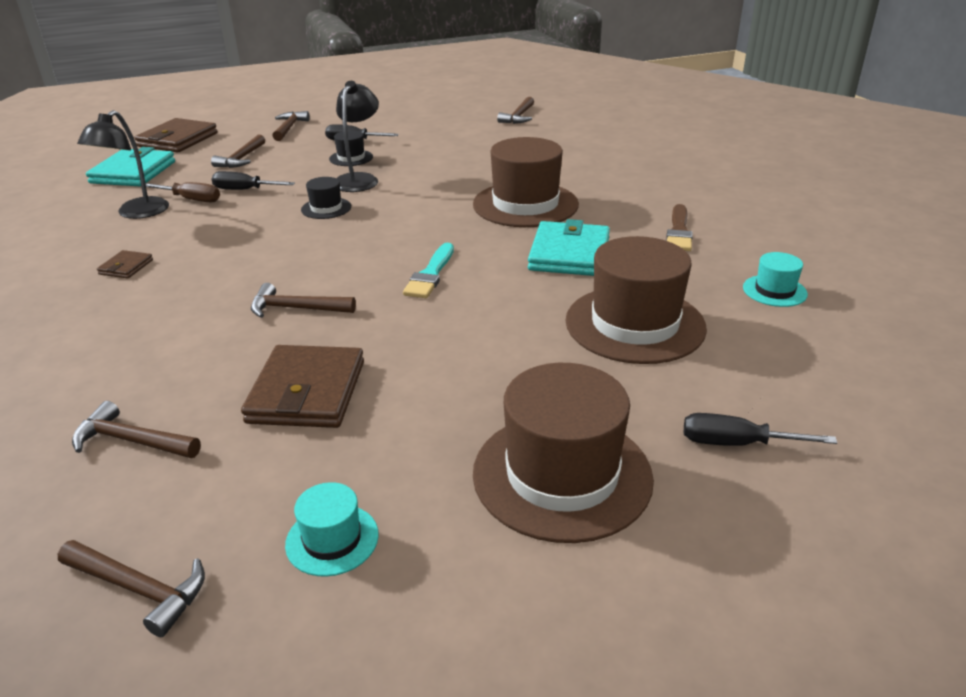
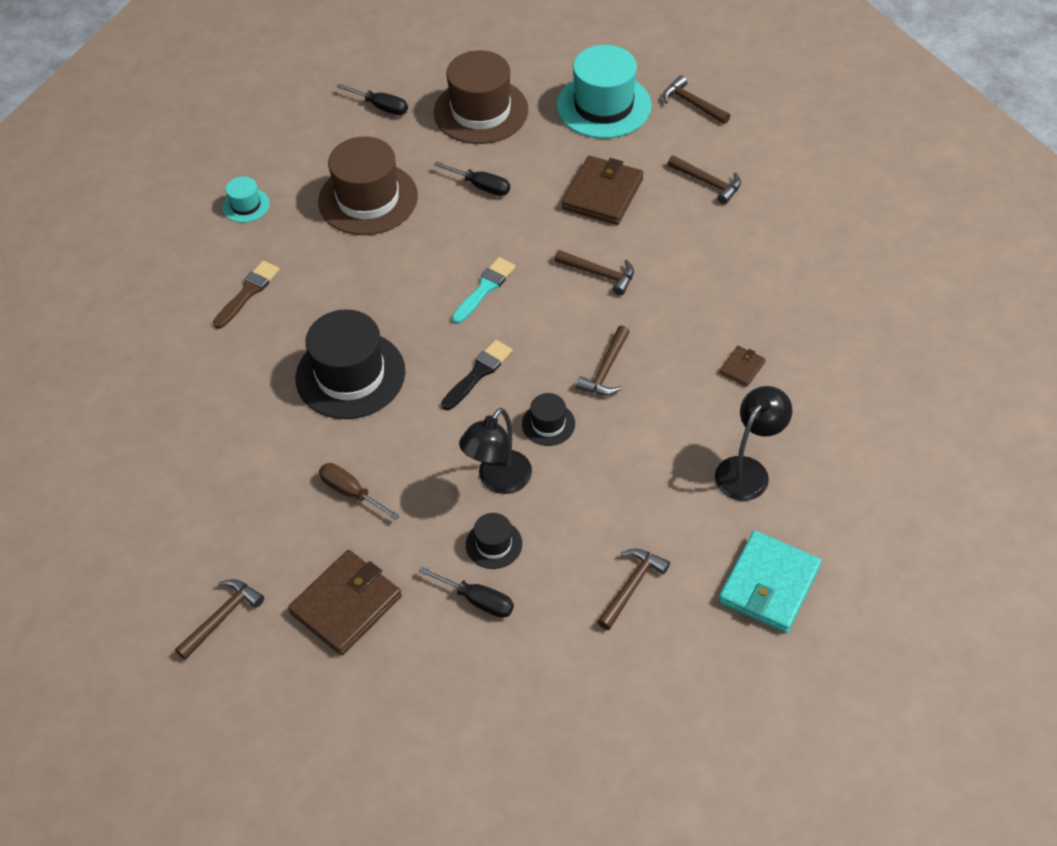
camera: 160 degrees left, 20 degrees up
brown wallet [134,118,218,153] -> brown wallet moved to [288,550,402,655]
brown screwdriver [145,182,220,202] -> brown screwdriver moved to [319,463,400,520]
black screwdriver [211,171,295,190] -> black screwdriver moved to [434,161,510,196]
brown hammer [273,111,310,141] -> brown hammer moved to [576,326,630,396]
turquoise hat [285,482,379,577] -> turquoise hat [557,45,652,139], size x2.12
brown hat [473,137,579,227] -> black hat [296,309,405,419]
turquoise wallet [528,219,610,276] -> none
none -> black brush [441,340,513,410]

